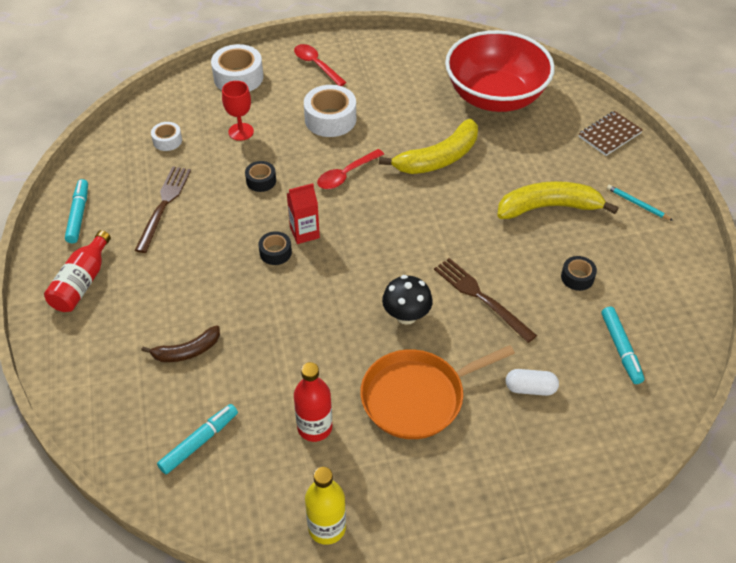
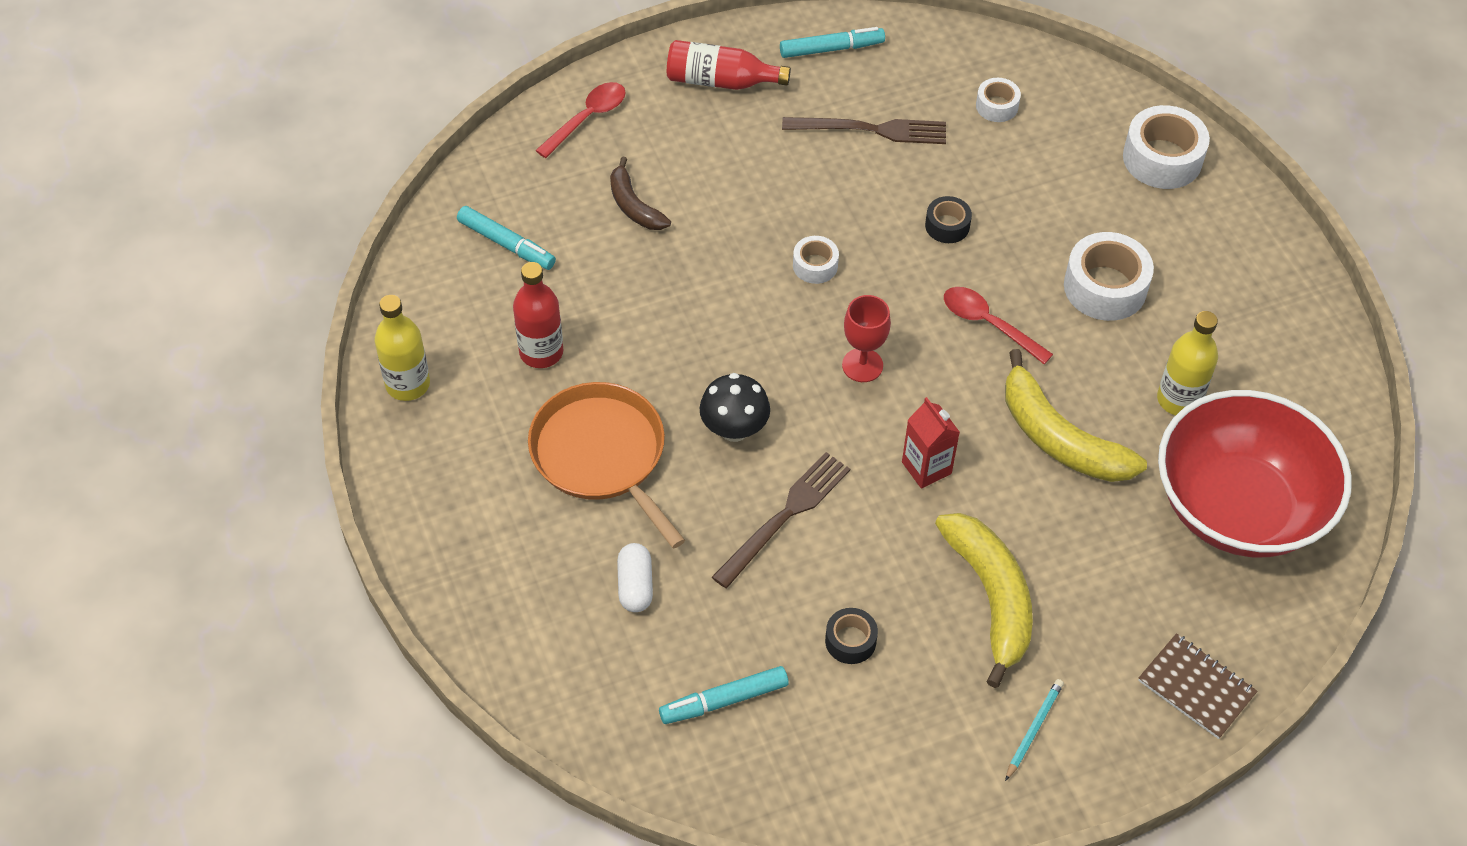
camera: 80 degrees right, 5 degrees up
red goblet [222,81,254,141] -> red goblet moved to [842,295,891,382]
black tape [258,231,292,265] -> white tape [793,236,839,284]
red carton [287,183,320,244] -> red carton moved to [902,397,960,489]
red spoon [294,44,346,86] -> red spoon moved to [535,82,625,158]
none -> yellow bottle [1157,311,1218,415]

